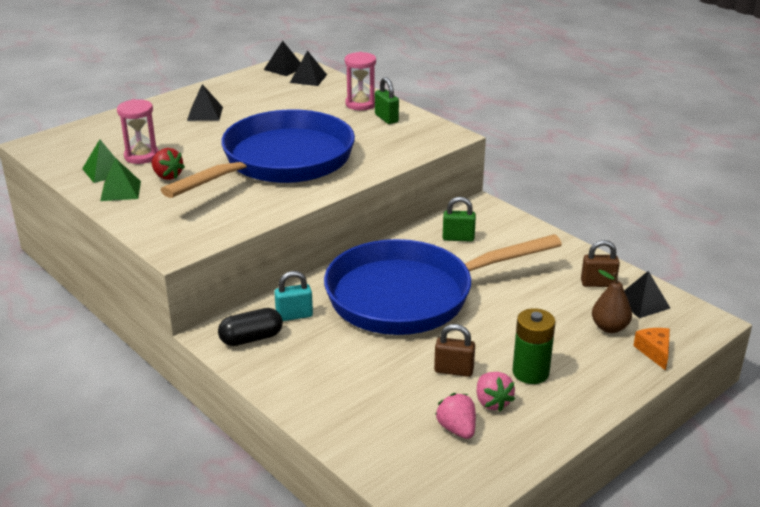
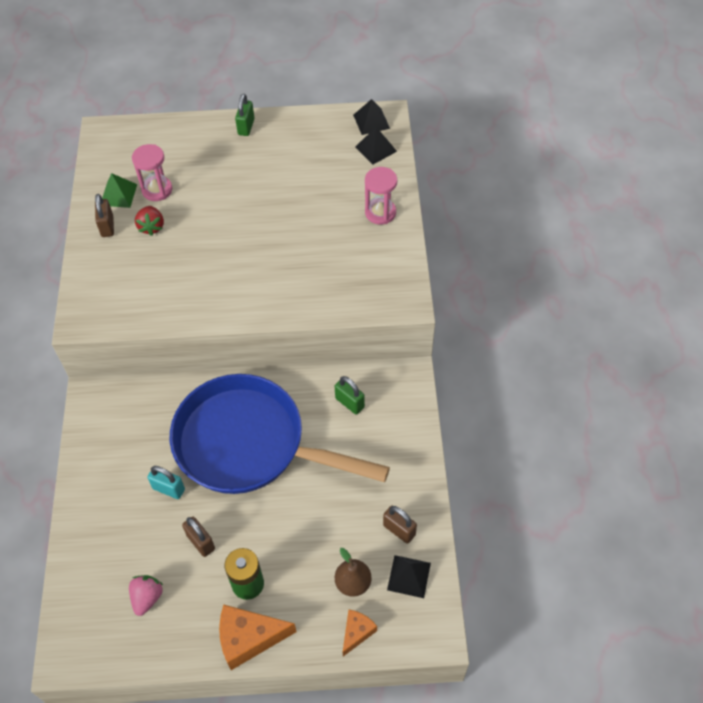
camera: 40 degrees right, 25 degrees up
green pyramid [100,158,141,201] -> brown padlock [95,194,114,237]
blue pan [160,109,355,198] -> none
black pyramid [187,84,223,121] -> none
black capsule [218,308,283,346] -> none
turquoise padlock [274,271,313,321] -> turquoise padlock moved to [147,466,185,499]
green padlock [375,77,399,124] -> green padlock moved to [235,94,254,136]
pink strawberry [477,372,515,412] -> none
none -> orange cheese [219,605,297,670]

